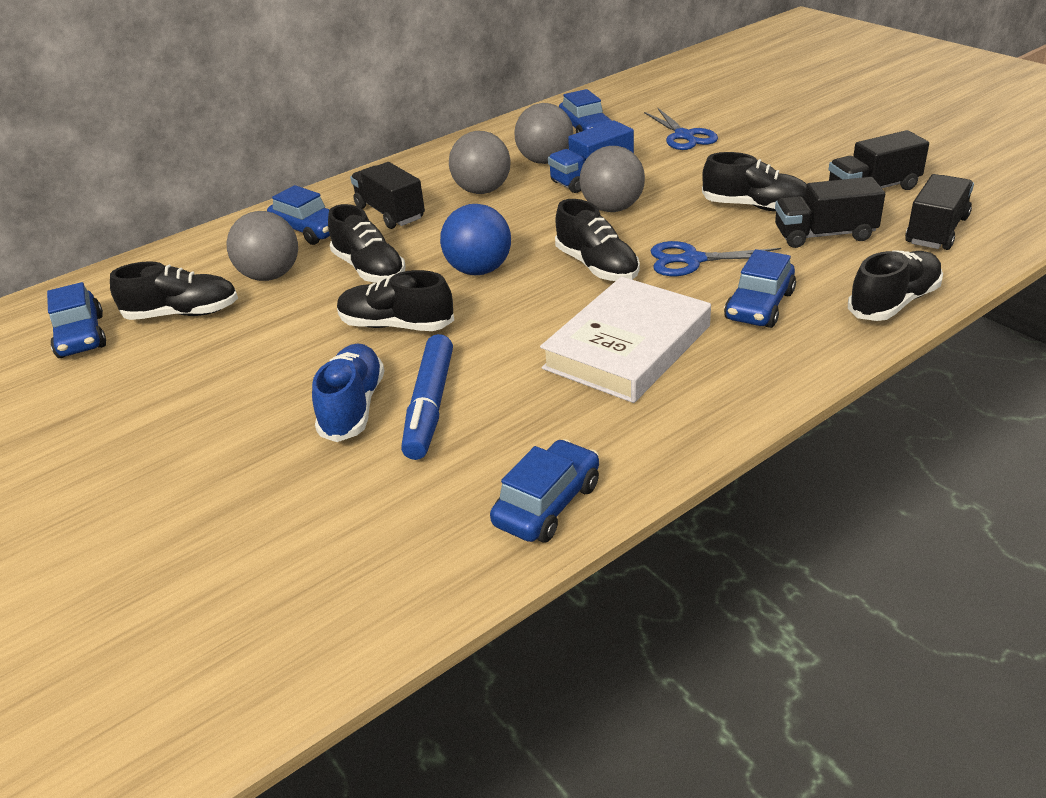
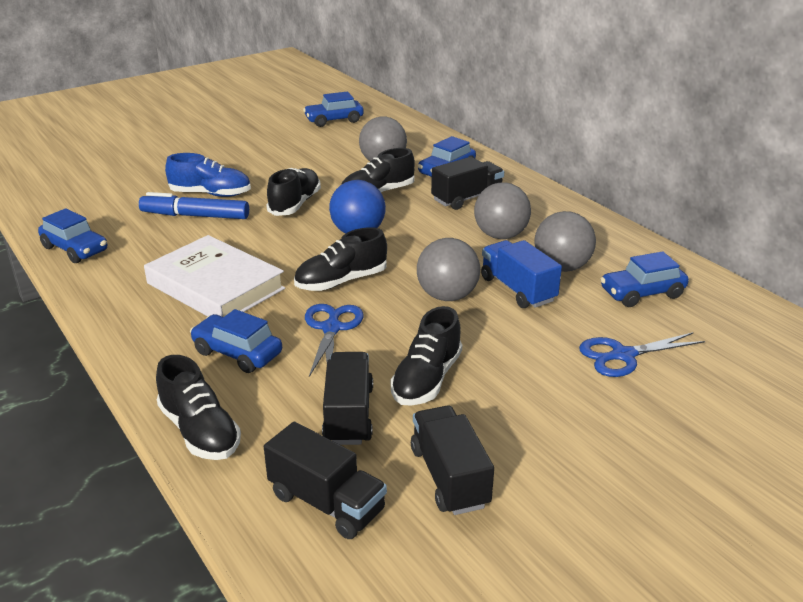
camera: 90 degrees right, 5 degrees down
black shoe [110,261,238,320] -> none

